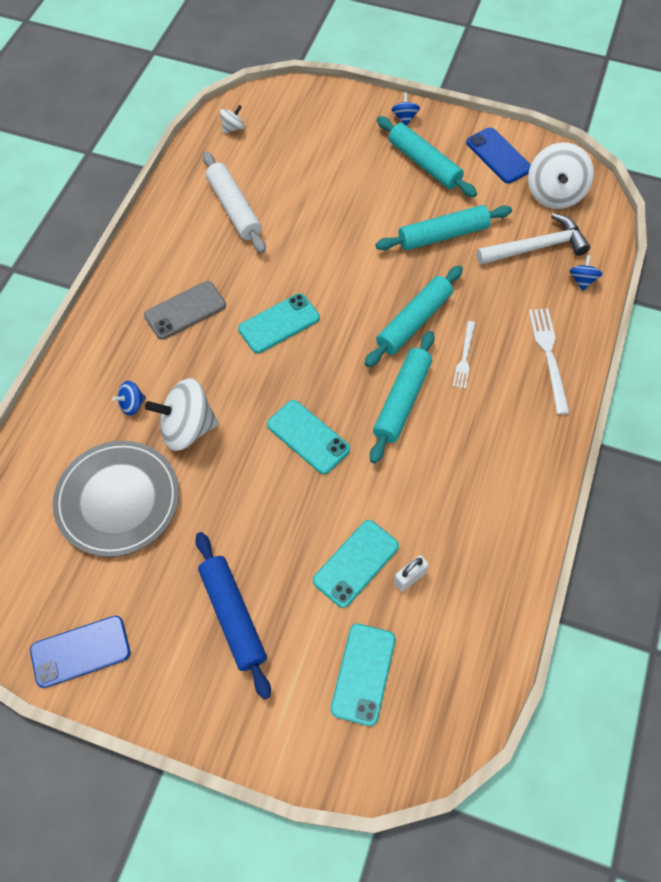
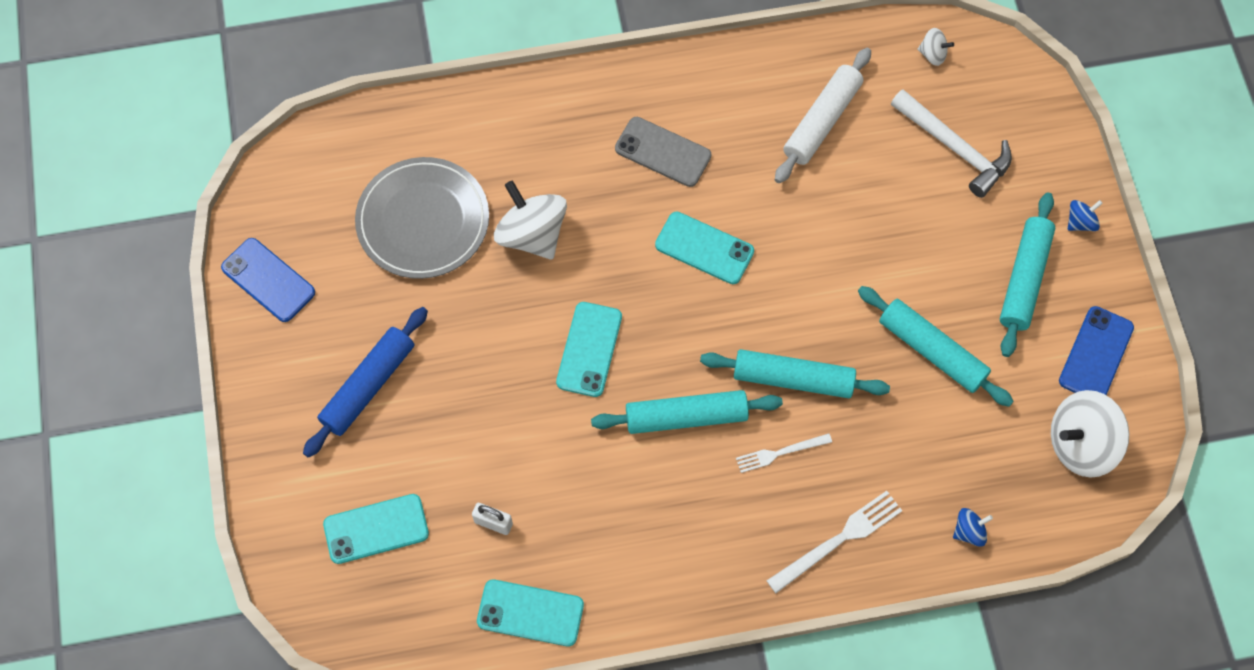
camera: 60 degrees right, 5 degrees up
blue spinning top [112,381,146,416] -> none
turquoise phone [313,520,399,608] -> turquoise phone moved to [477,580,584,647]
white hammer [476,213,590,265] -> white hammer moved to [891,89,1012,198]

